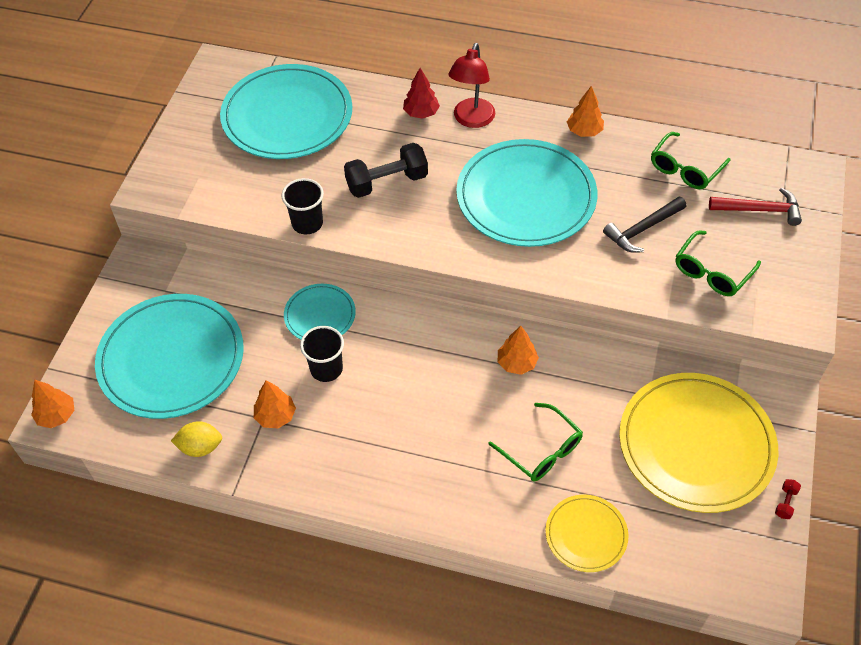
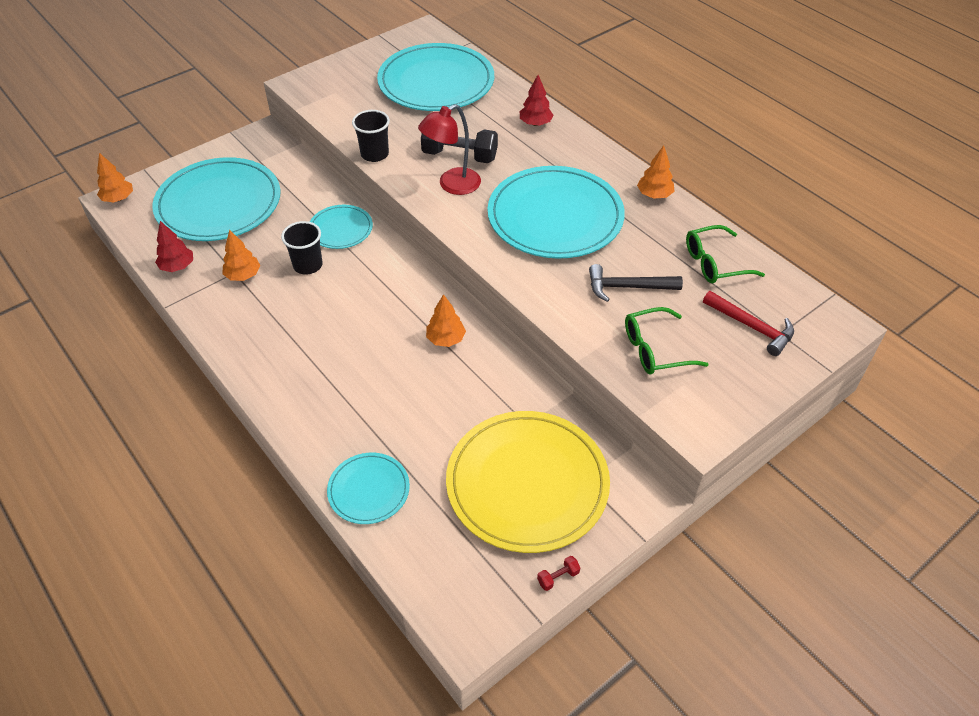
camera: 35 degrees right, 5 degrees down
yellow lemon [171,421,222,457] -> red tree [155,221,193,272]
red lamp [448,43,495,128] -> red lamp moved to [418,104,481,195]
green glasses [488,403,583,482] -> none
yellow plate [546,495,629,572] -> turquoise plate [327,453,410,524]

